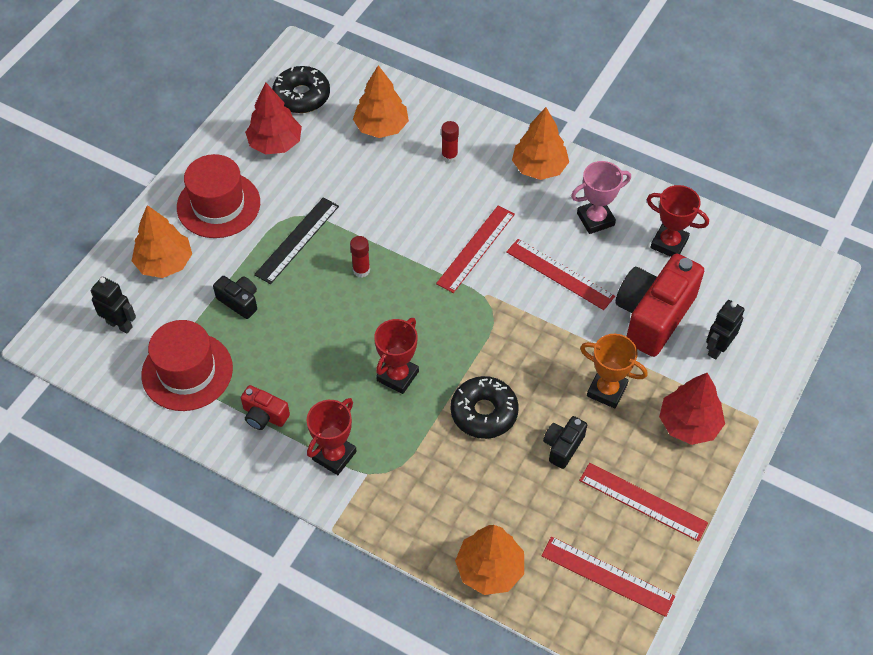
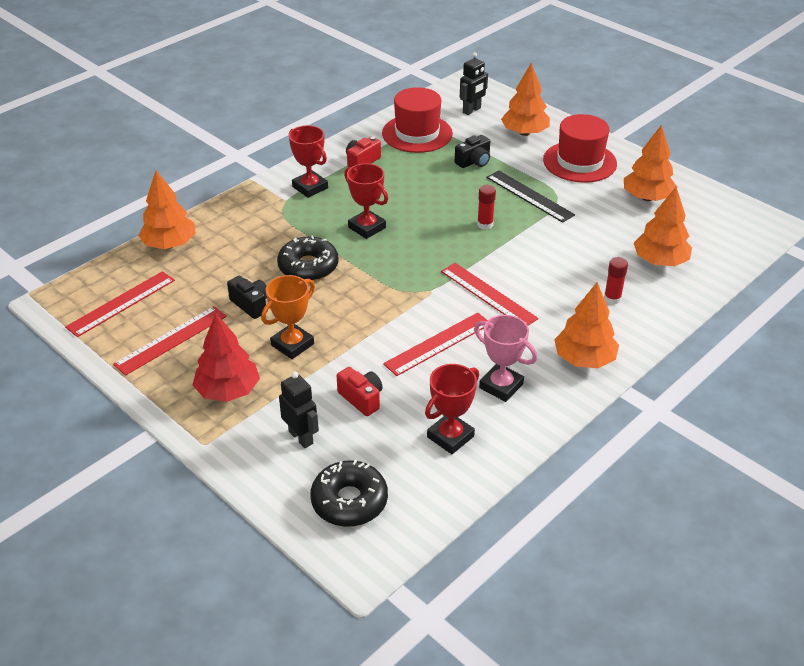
camera: 105 degrees right, 15 degrees down
red tree [245,82,302,154] -> orange tree [624,125,677,201]
black donut [272,66,330,113] -> black donut moved to [310,459,388,527]
pink trophy [571,161,631,234] -> pink trophy turned 45 degrees counterclockwise [474,315,537,402]
red camera [615,254,704,357] -> red camera [337,367,382,416], size x0.48

